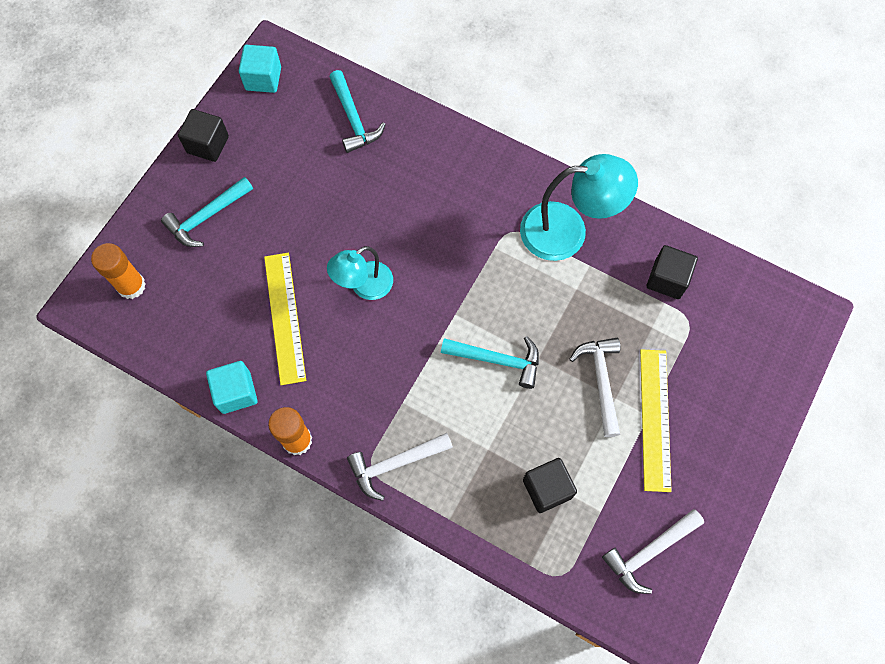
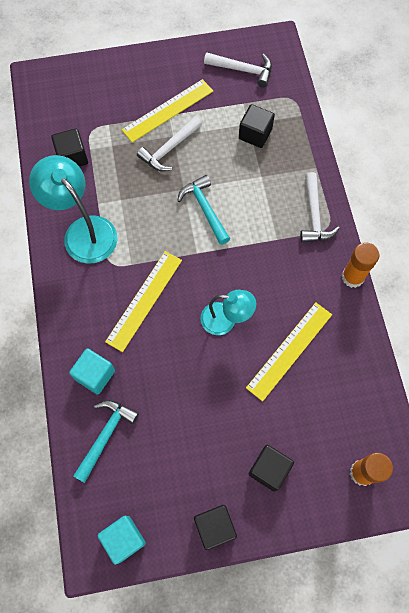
camera: 130 degrees left, 0 degrees up
turquoise hammer [161,177,253,247] -> black cube [249,445,294,492]
turquoise cube [206,361,258,414] -> turquoise cube moved to [69,348,115,395]
white hammer [347,433,453,501] -> white hammer turned 60 degrees clockwise [300,172,340,243]
none -> yellow ruler [105,251,182,352]

